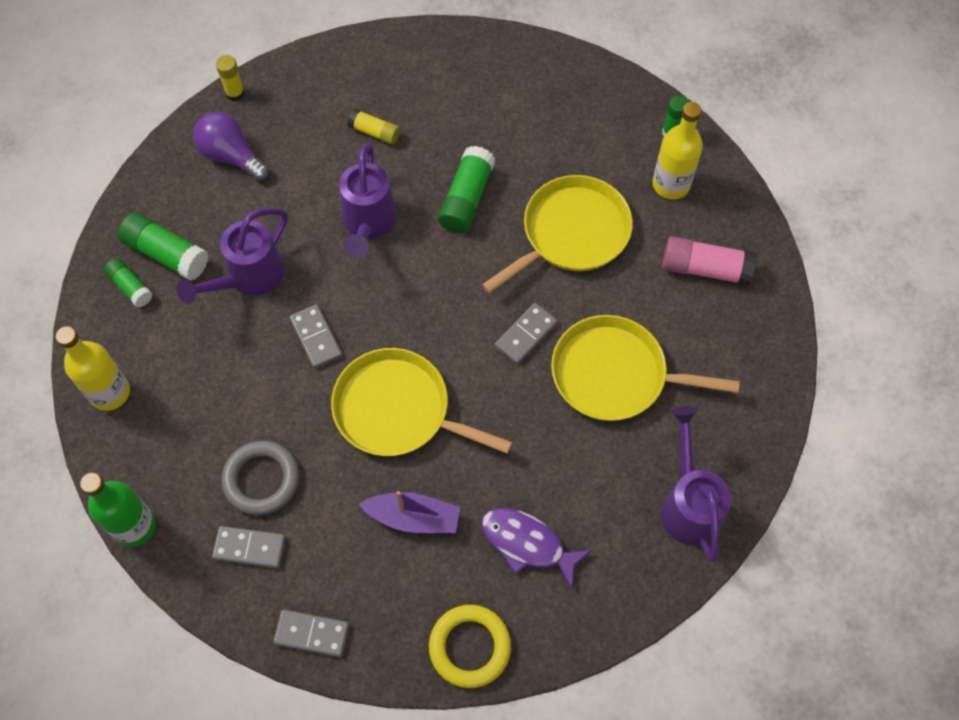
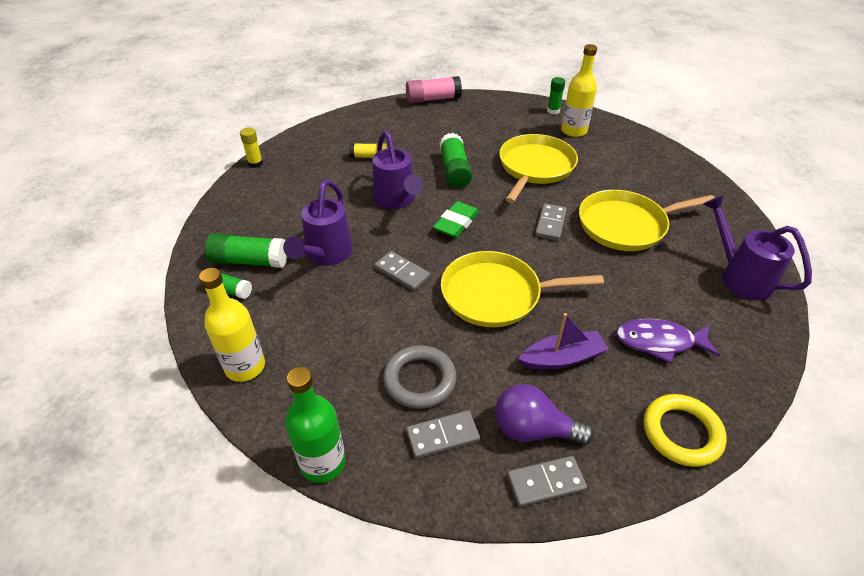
camera: 25 degrees left, 20 degrees down
purple light bulb [193,112,269,181] -> purple light bulb moved to [495,384,594,445]
pink glue stick [662,236,757,286] -> pink glue stick moved to [406,76,462,103]
none -> green eraser [433,201,479,238]

